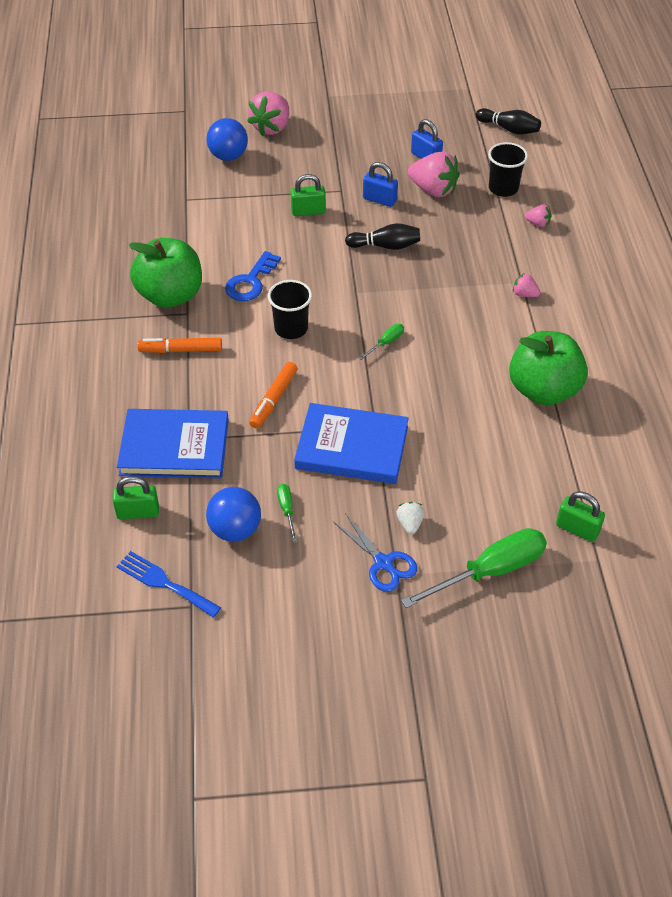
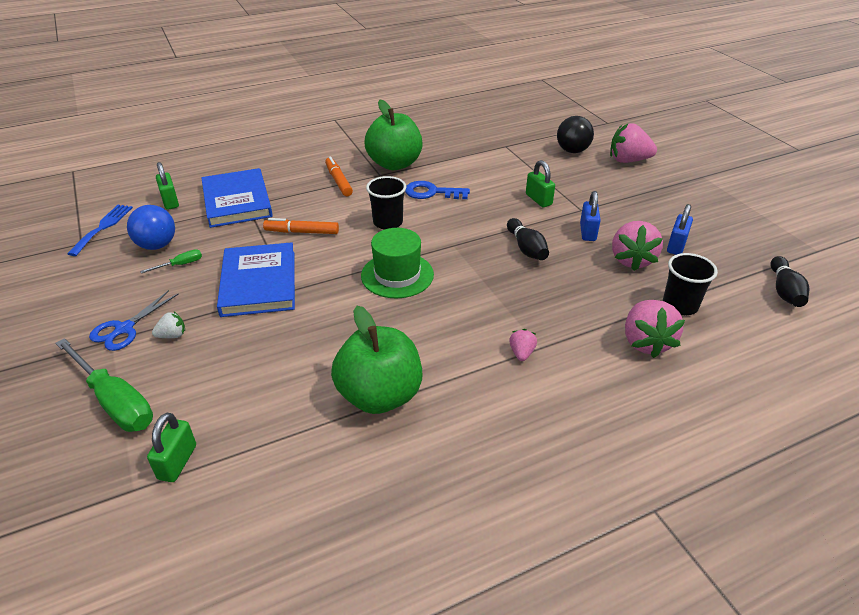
camera: 70 degrees right, 10 degrees down
blue ball [206,118,248,161] -> black ball [557,116,594,153]
green screwdriver [359,324,404,360] -> green hat [361,228,434,298]
pink strawberry [525,204,551,227] -> pink strawberry [625,300,685,358], size x2.04

